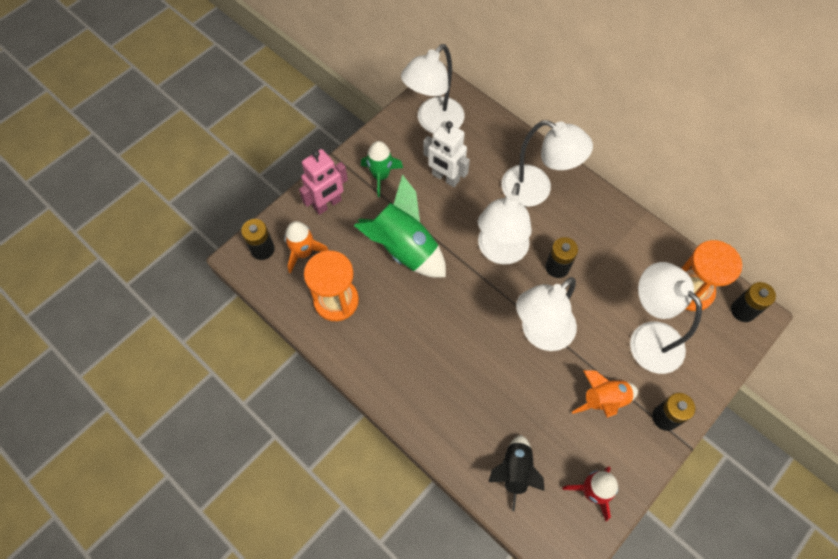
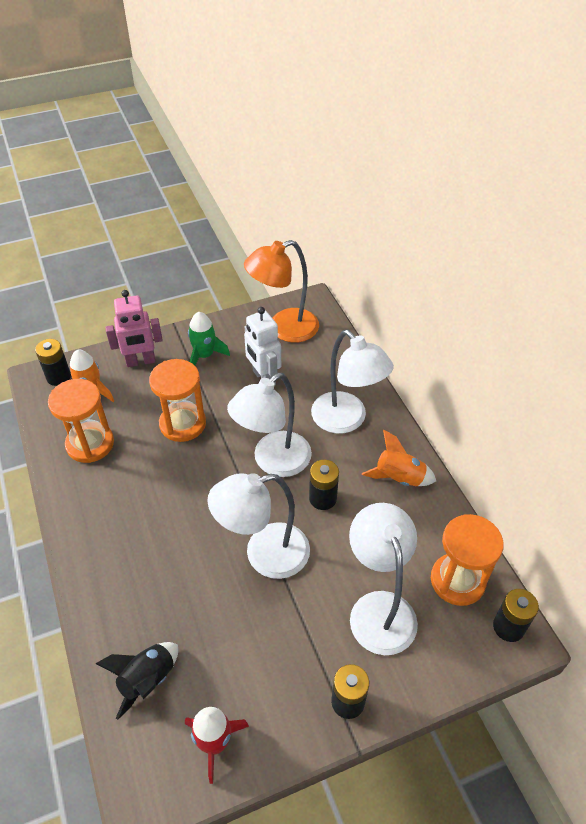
camera: 25 degrees right, 15 degrees down
green rocket [354,174,446,278] -> orange hourglass [149,359,206,442]
white lamp [401,44,464,134] -> orange lamp [244,240,319,343]
orange rocket [572,371,638,418] -> orange rocket moved to [362,430,436,486]

